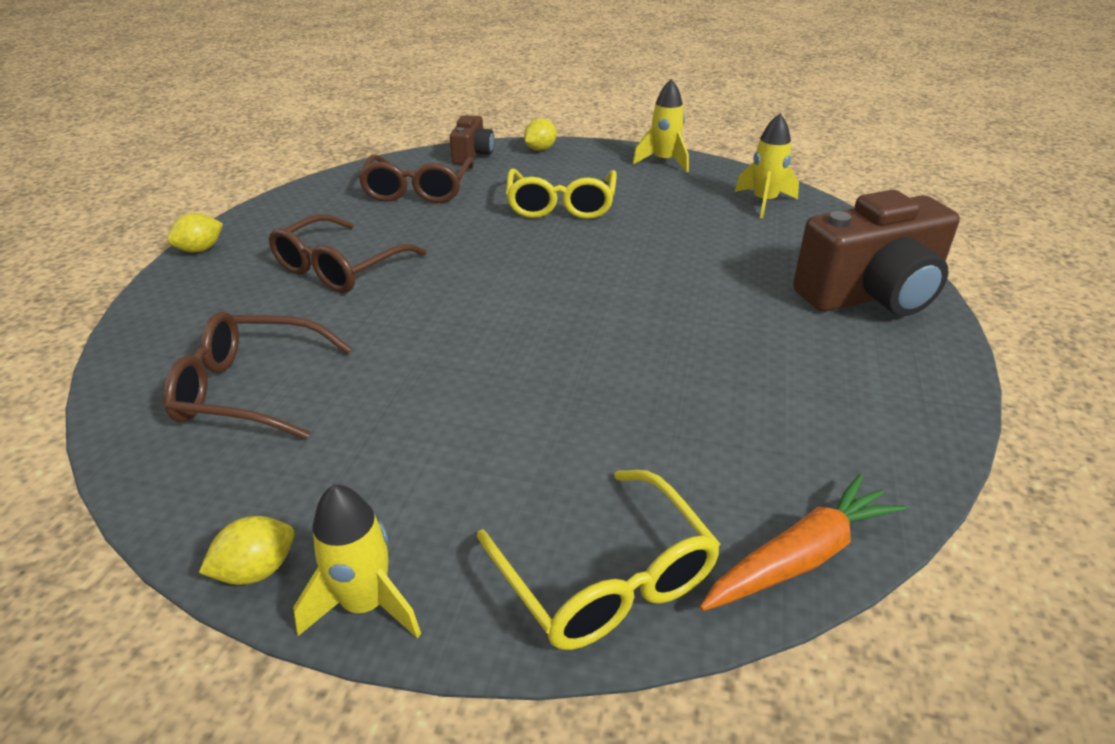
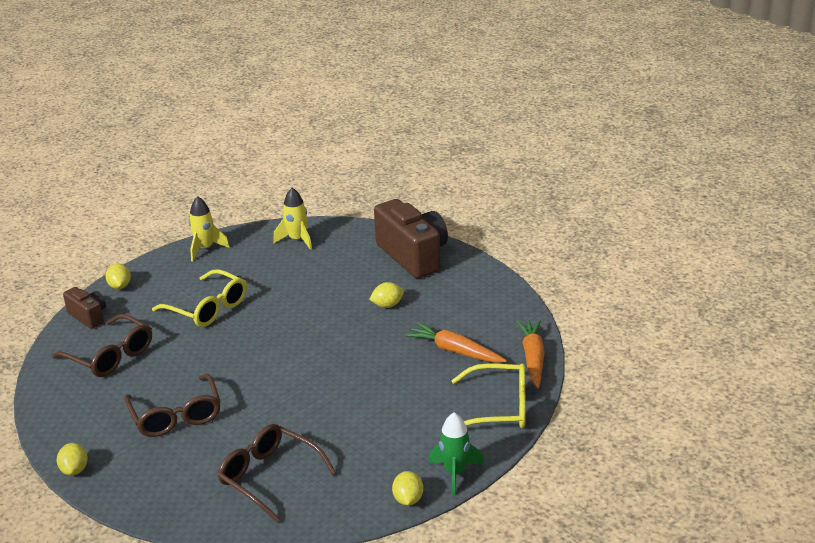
camera: 55 degrees left, 5 degrees down
brown glasses [163,311,352,440] -> brown glasses turned 90 degrees clockwise [217,424,336,522]
yellow rocket [293,484,421,638] -> green rocket [429,412,484,496]
brown camera [793,190,960,316] -> brown camera turned 45 degrees counterclockwise [374,199,448,279]
none -> yellow lemon [369,282,404,308]
none -> orange carrot [406,323,507,363]

